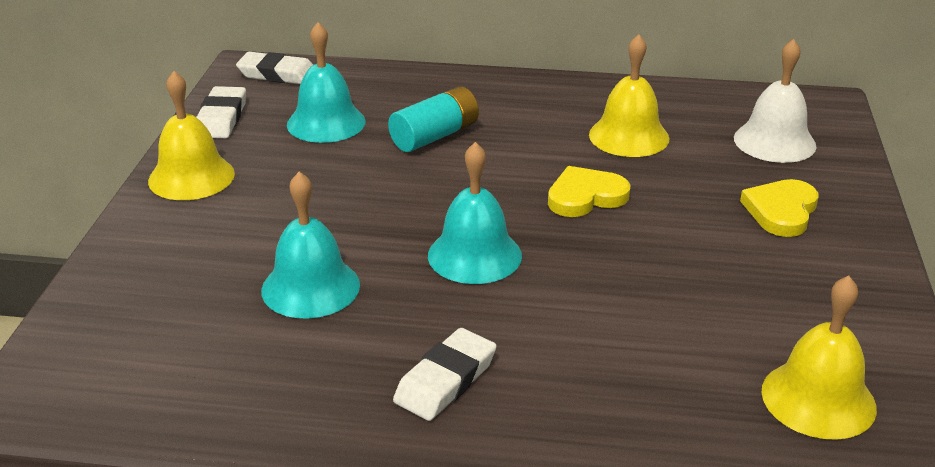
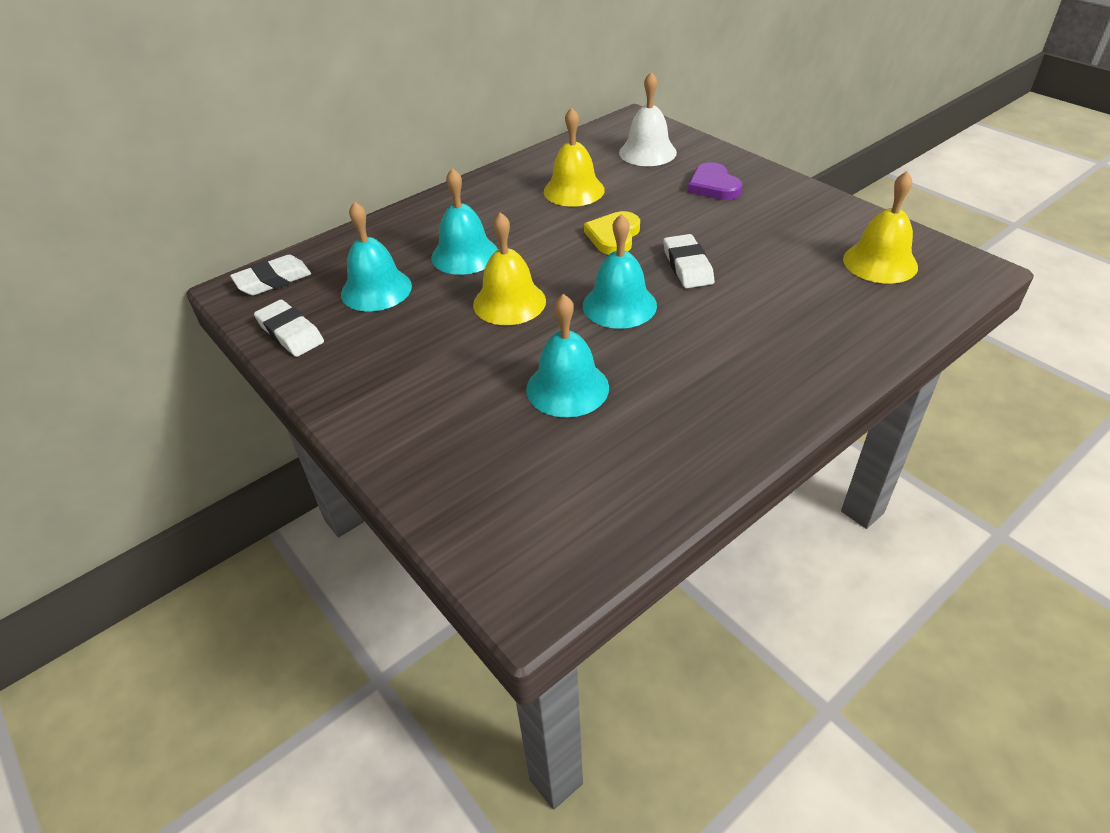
camera: 45 degrees left, 10 degrees up
yellow bell [148,71,235,200] -> yellow bell moved to [473,212,546,325]
turquoise battery [388,86,479,152] -> turquoise bell [431,168,498,275]
white eraser [393,328,497,421] -> white eraser moved to [663,234,714,288]
yellow heart [740,179,818,237] -> purple heart [688,162,742,200]

